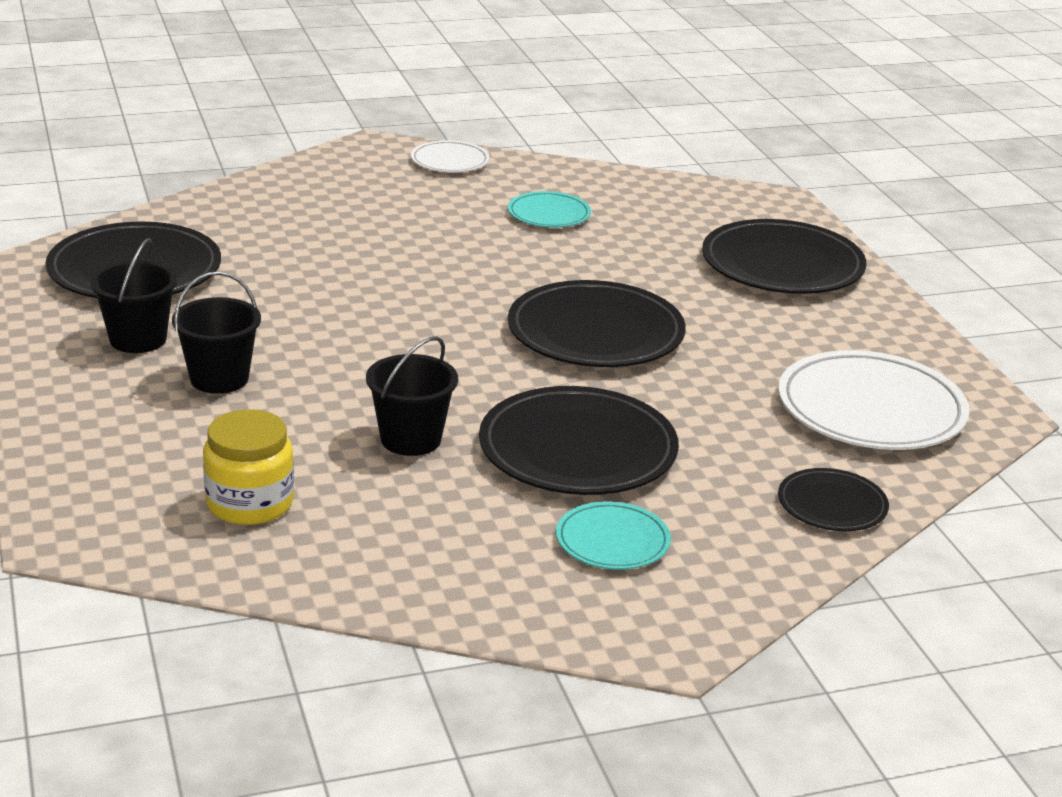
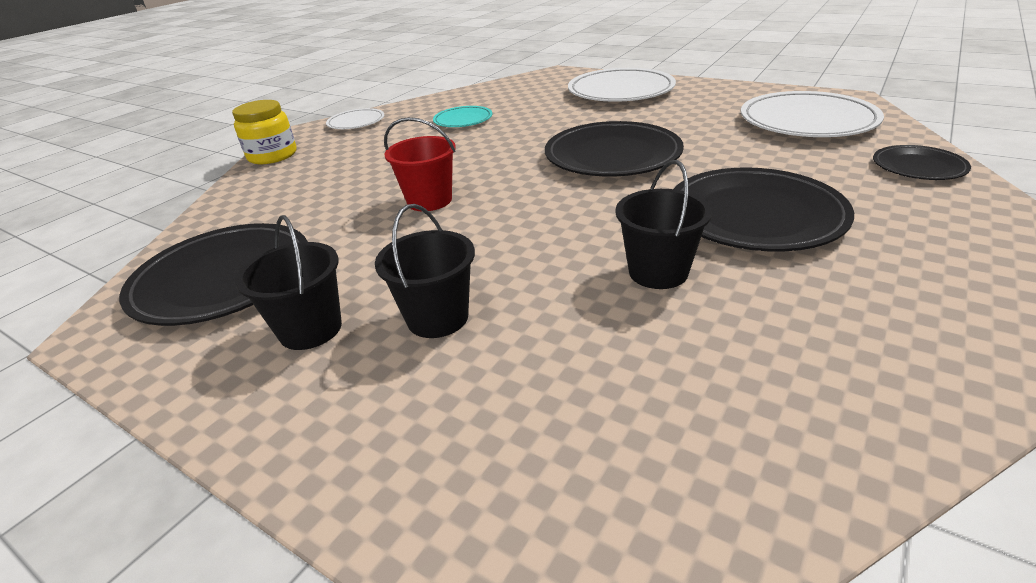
camera: 35 degrees left, 5 degrees up
yellow jar [203,409,294,525] -> yellow jar moved to [232,100,297,164]
turquoise plate [556,501,671,570] -> none
black plate [702,219,866,294] -> white plate [568,68,676,102]
none -> red bucket [384,117,456,211]

